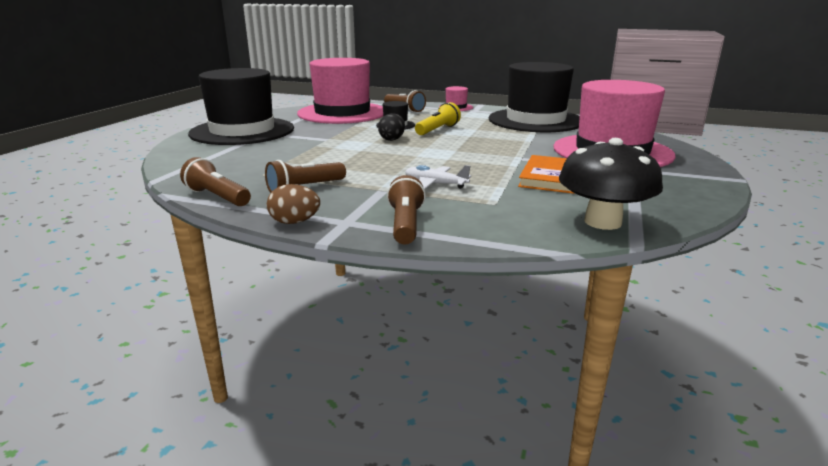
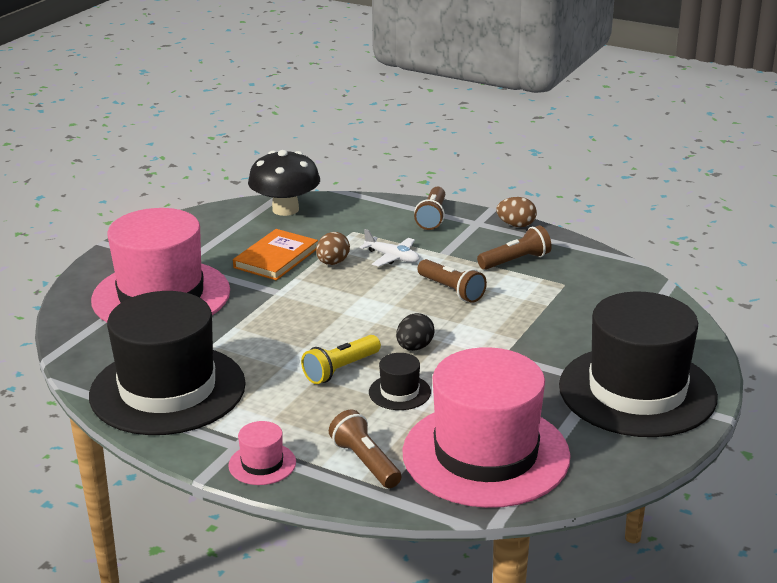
camera: 170 degrees left, 5 degrees up
brown flashlight [180,157,251,206] -> brown flashlight moved to [417,259,487,303]
none -> brown egg [316,232,350,265]

